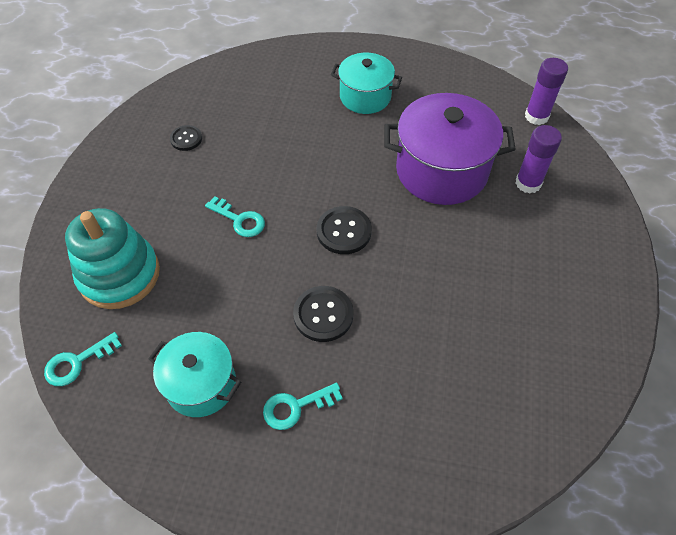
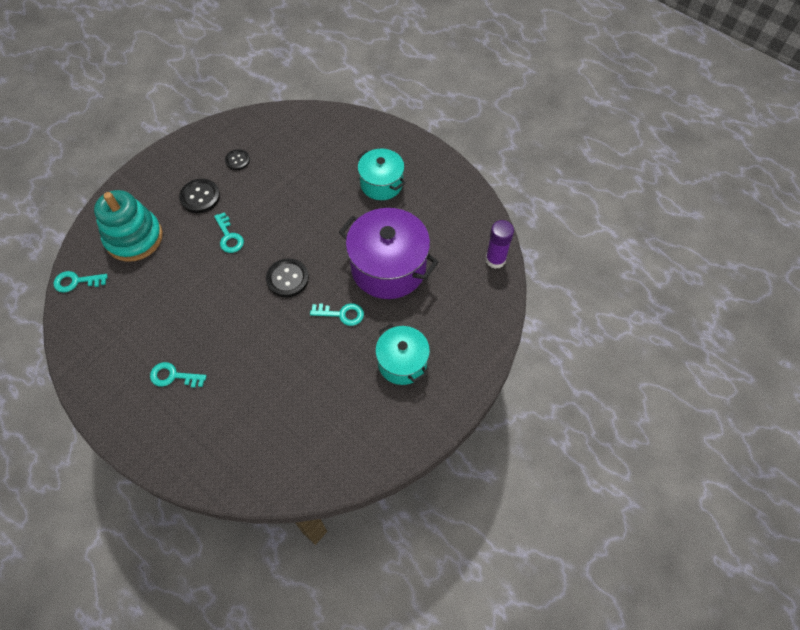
camera: 30 degrees right, 5 degrees up
turquoise pot [148,332,241,417] -> turquoise pot moved to [375,324,430,385]
black button [293,286,353,342] -> black button moved to [179,179,220,213]
purple glue stick [515,125,562,193] -> none
none -> turquoise key [310,303,364,326]

